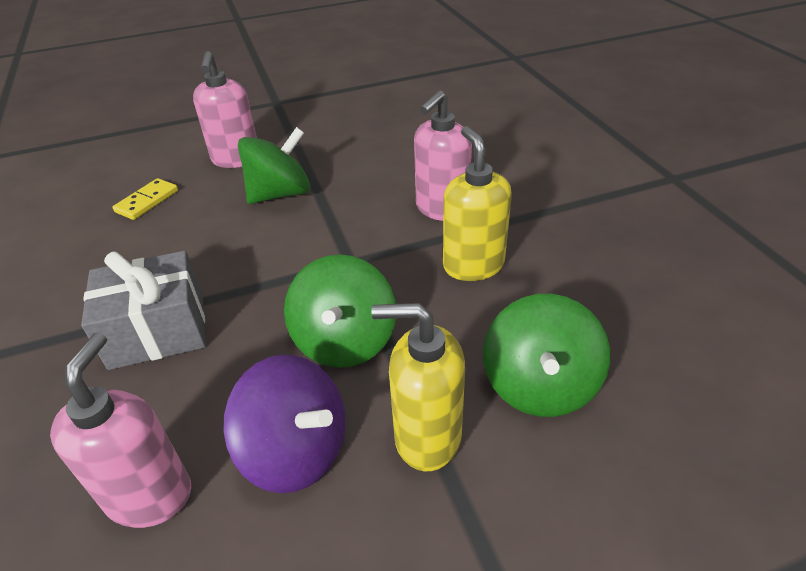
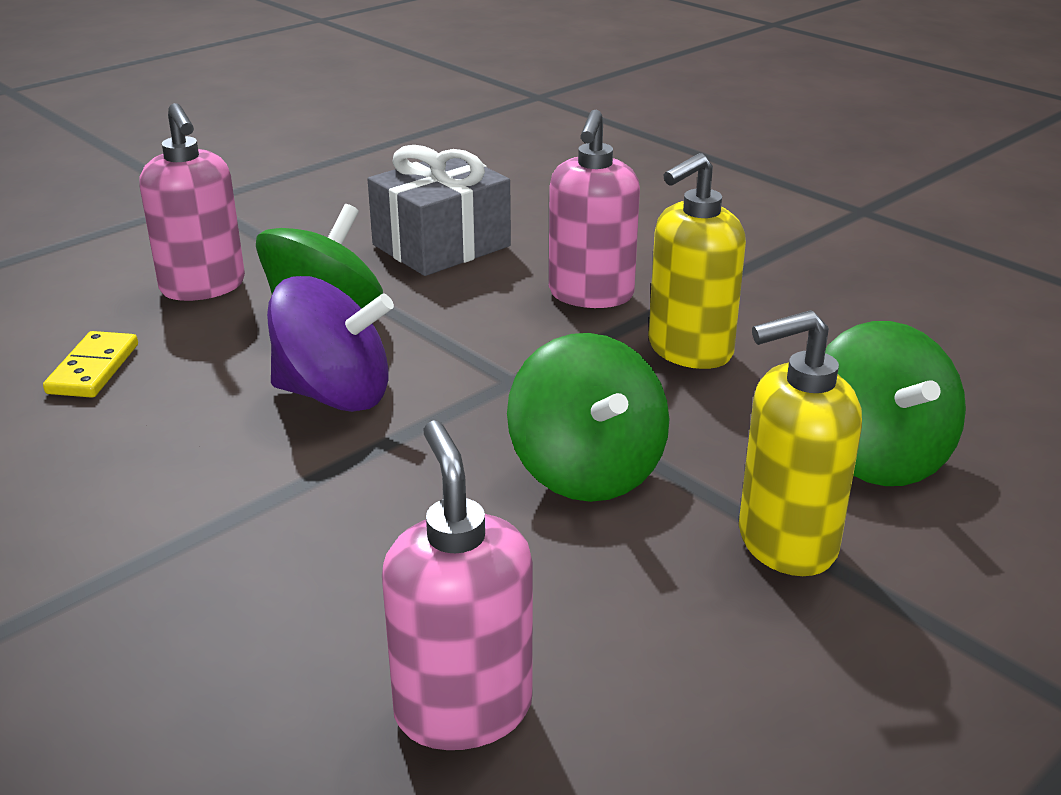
camera: 25 degrees left, 10 degrees down
grey gift [81,251,206,370] -> grey gift moved to [368,145,511,276]
purple spinning top [223,355,345,493] -> purple spinning top moved to [267,276,394,412]
yellow soap dispenser [443,126,512,281] -> yellow soap dispenser turned 90 degrees counterclockwise [648,153,746,369]

